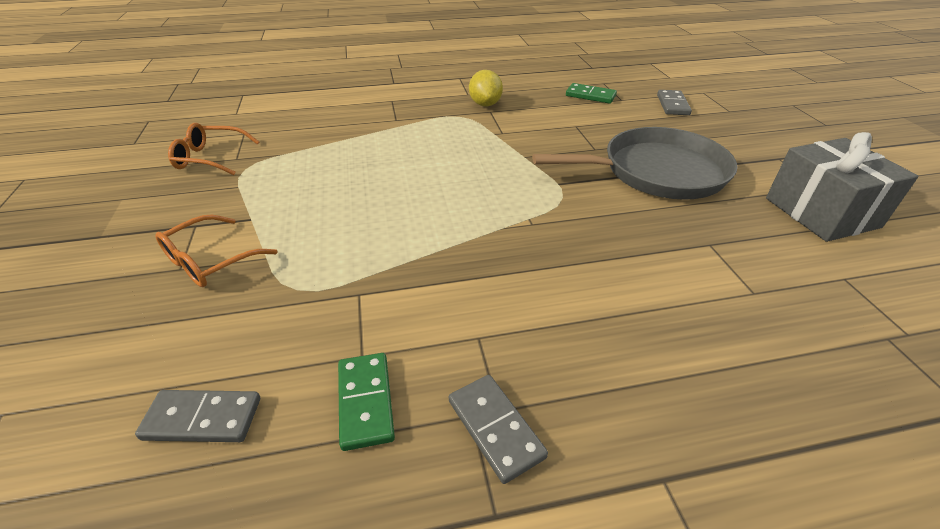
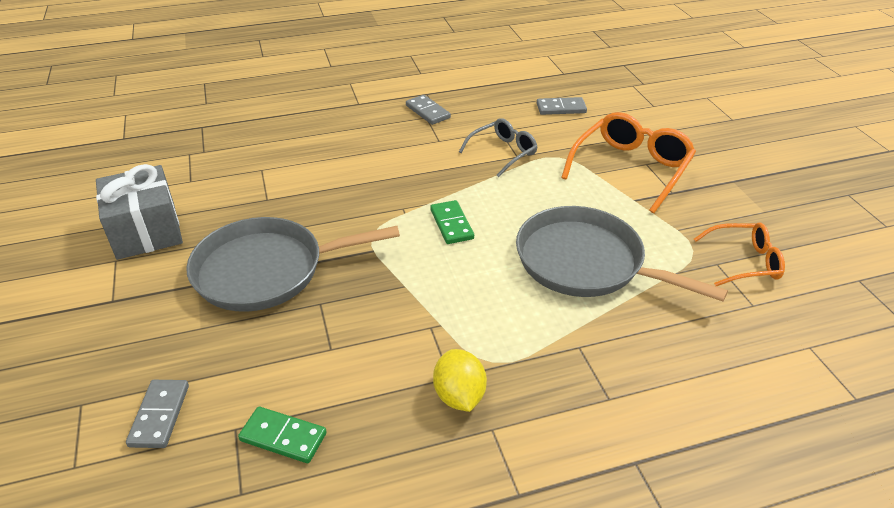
camera: 175 degrees right, 0 degrees up
orange glasses [155,215,278,287] -> orange glasses [561,112,696,213], size x1.63
green domino [338,353,395,451] -> green domino moved to [430,200,474,244]
none -> grey glasses [459,118,537,177]
none -> grey pan [516,206,728,302]

